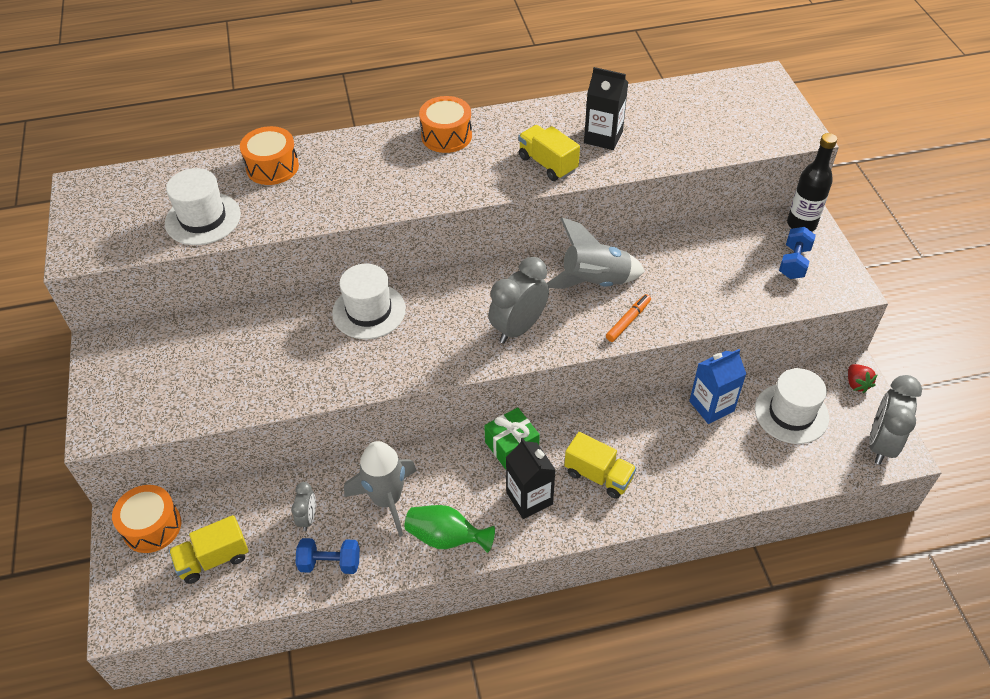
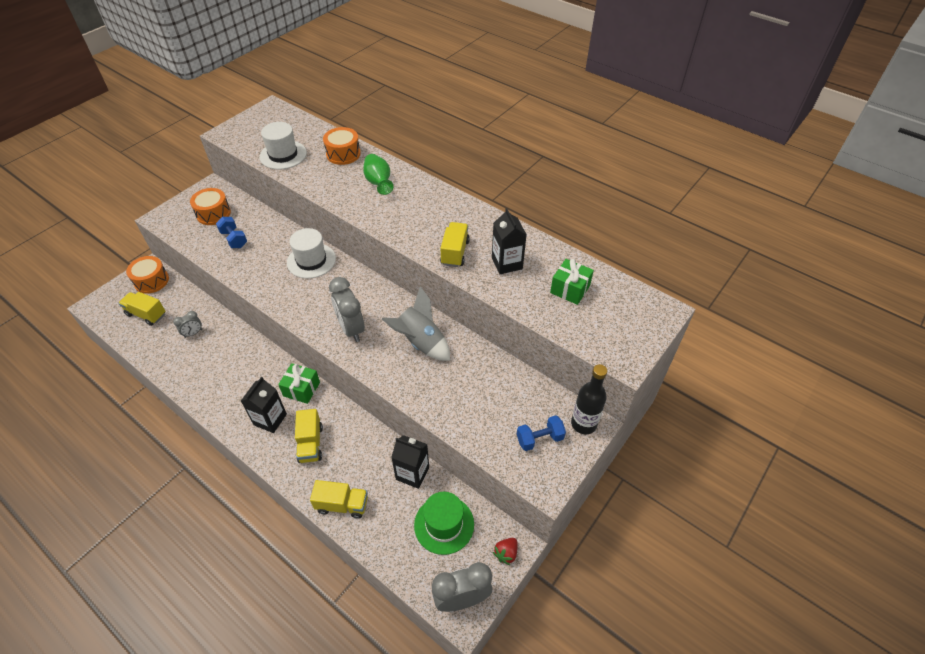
camera: 50 degrees right, 0 degrees up
blue dumbbell [295,538,360,574] -> blue dumbbell moved to [216,217,247,248]
grey rocket [344,441,417,537] -> none
green vase [405,505,495,553] -> green vase moved to [363,154,394,195]
orange drum [419,96,472,153] -> orange drum moved to [190,188,231,225]
grey clock [489,257,549,343] -> grey clock turned 120 degrees counterclockwise [329,277,365,342]
orange marker [606,294,651,342] -> none
blue carton [689,349,746,424] -> black carton [391,435,429,489]
white hat [755,368,829,444] -> green hat [414,492,474,555]
none -> yellow truck [310,480,368,519]
none -> green gift [550,259,594,305]

